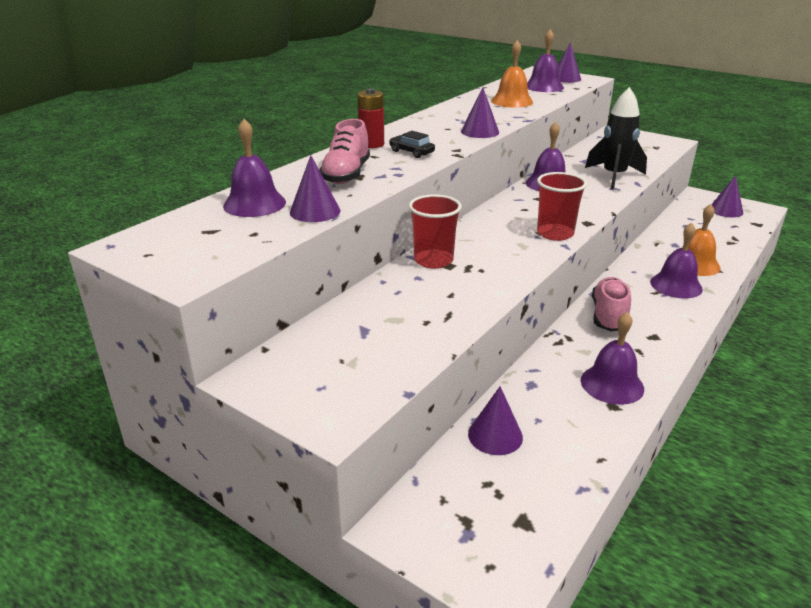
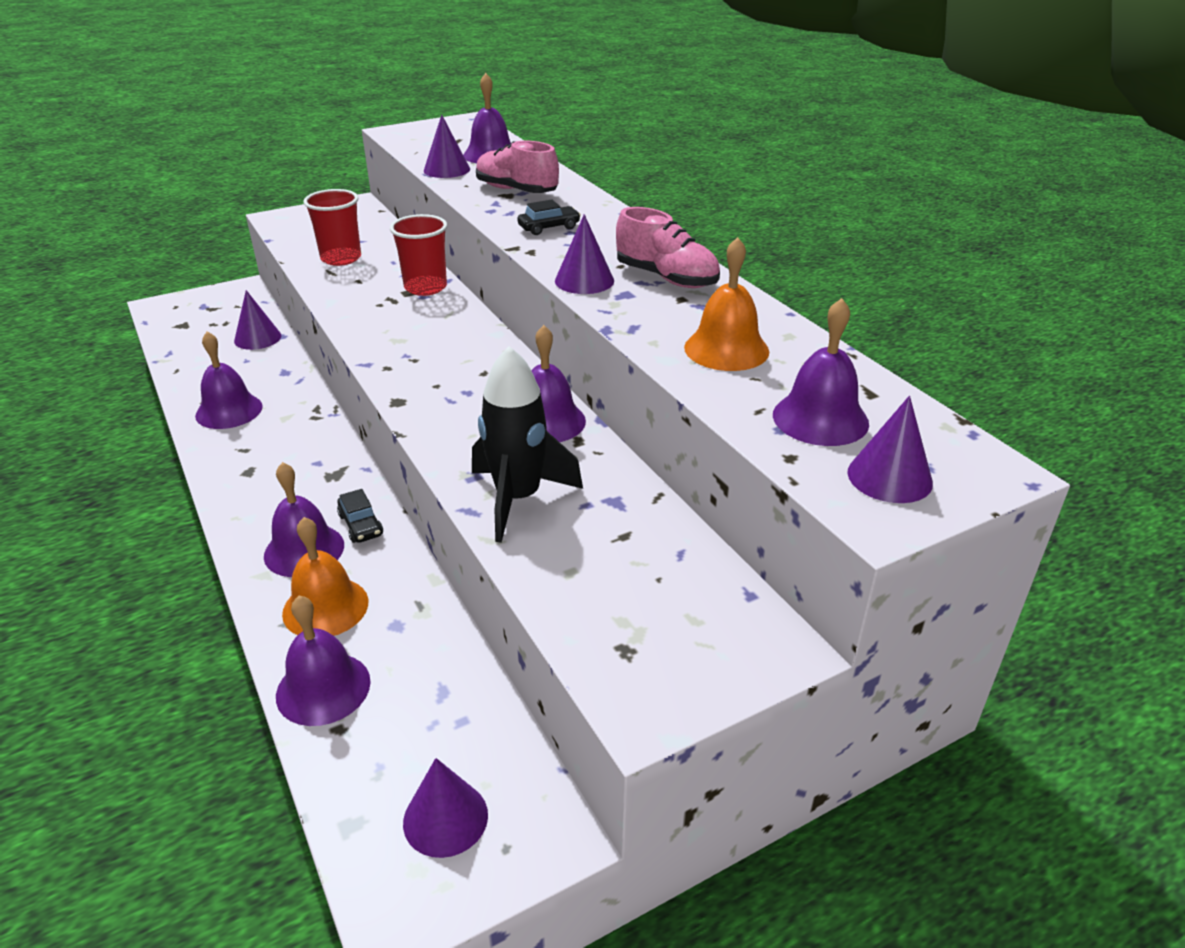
camera: 115 degrees right, 5 degrees up
red battery [357,88,384,148] -> none
red cup [537,172,587,241] -> red cup moved to [303,189,361,266]
pink shoe [592,277,631,331] -> pink shoe moved to [616,207,720,288]
none -> purple bell [276,595,371,726]
none -> black car [337,489,383,543]

